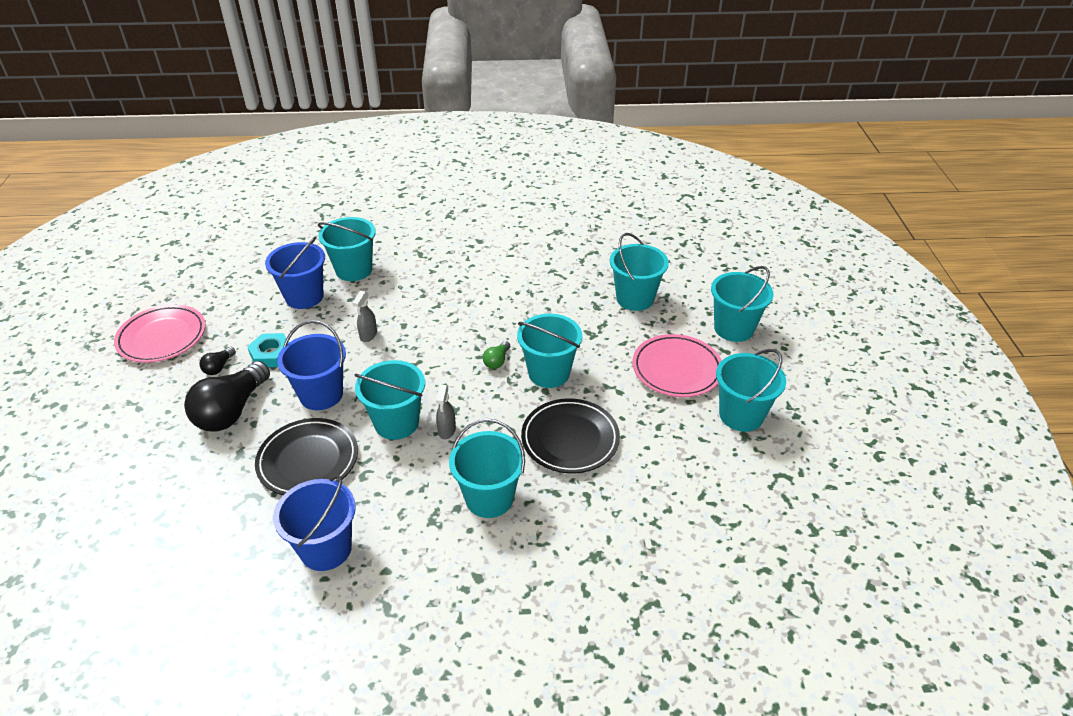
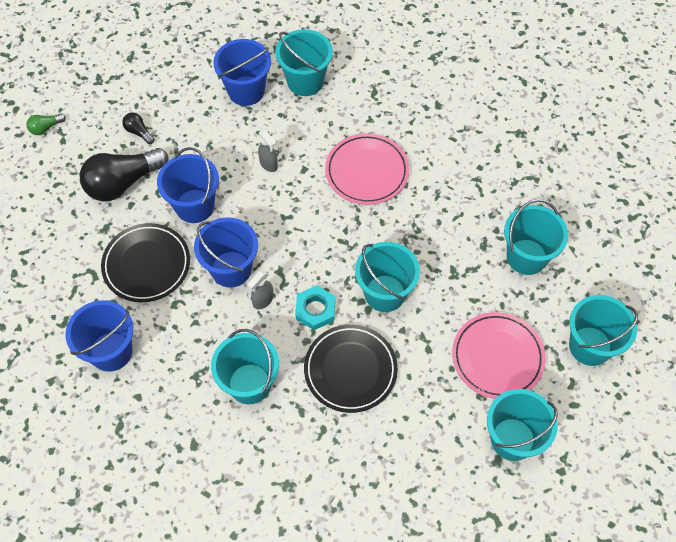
camera: 35 degrees right, 20 degrees up
pink plate [114,304,206,363] -> pink plate moved to [325,133,409,205]
black light bulb [199,347,236,375] -> black light bulb turned 75 degrees clockwise [122,112,154,144]
turquoise nut [247,333,289,367] -> turquoise nut moved to [295,285,335,330]
grey spray bottle [352,291,377,342] -> grey spray bottle turned 90 degrees counterclockwise [258,130,278,172]
turquoise bucket [354,360,425,440] -> blue bucket [194,217,258,288]
green light bulb [483,341,510,369] -> green light bulb moved to [26,113,66,135]

